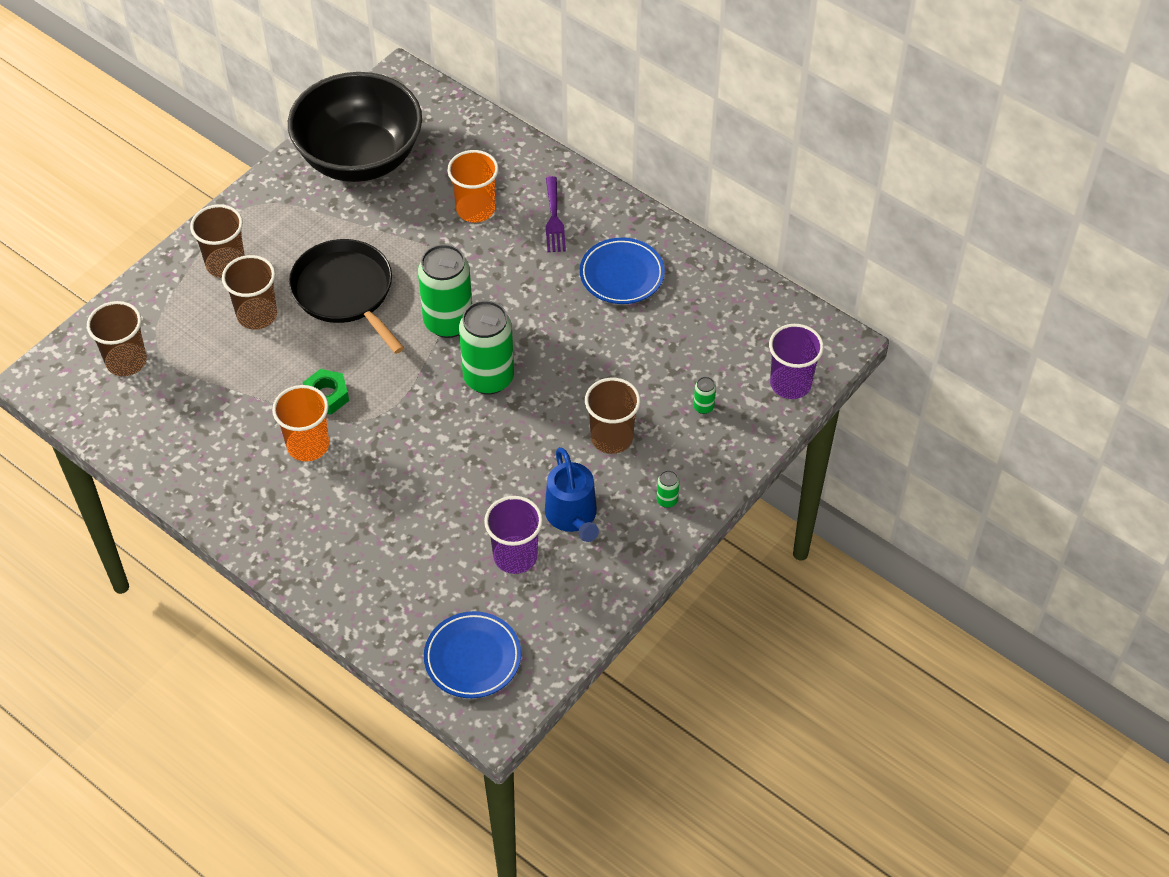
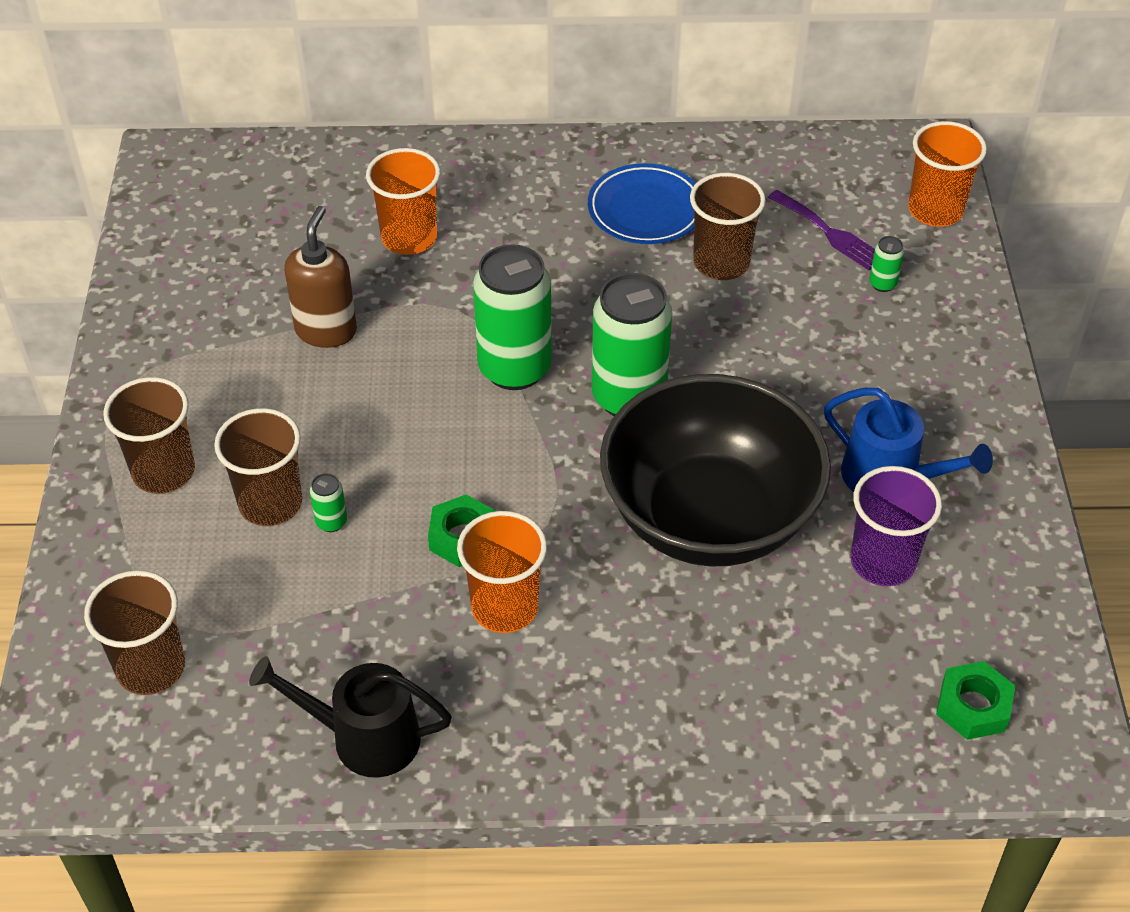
camera: 40 degrees left, 5 degrees down
black bowl [288,72,422,182] -> black bowl moved to [600,374,831,566]
black pan [289,239,404,354] -> none
blue plate [424,611,521,698] -> green nut [936,661,1015,740]
purple fork [546,176,566,252] -> purple fork moved to [768,190,875,270]
brown cup [585,378,641,454] -> brown cup moved to [690,173,766,280]
green can [657,470,679,508] -> green can moved to [310,473,347,532]
purple cup [769,324,824,399] -> orange cup [908,121,987,227]
none -> black watering can [249,656,452,778]
none -> brown soap dispenser [284,206,357,348]

